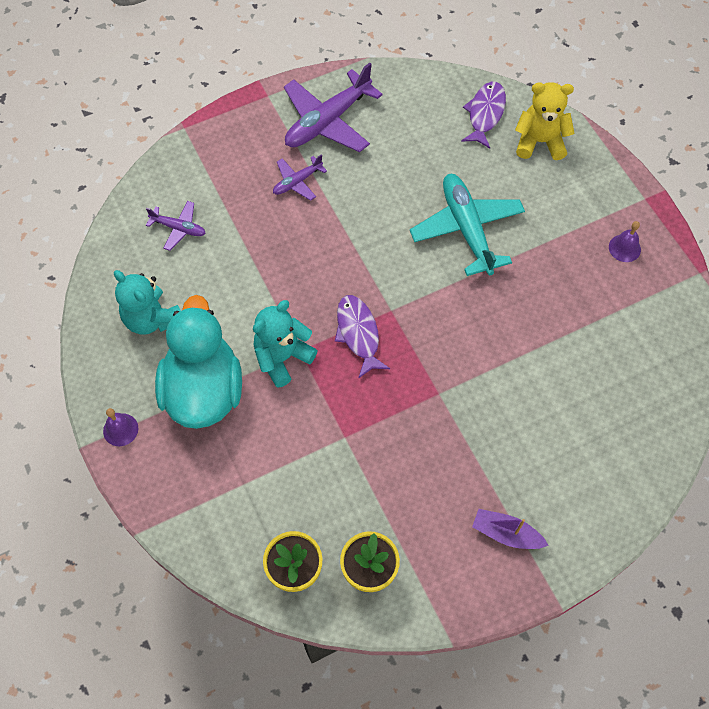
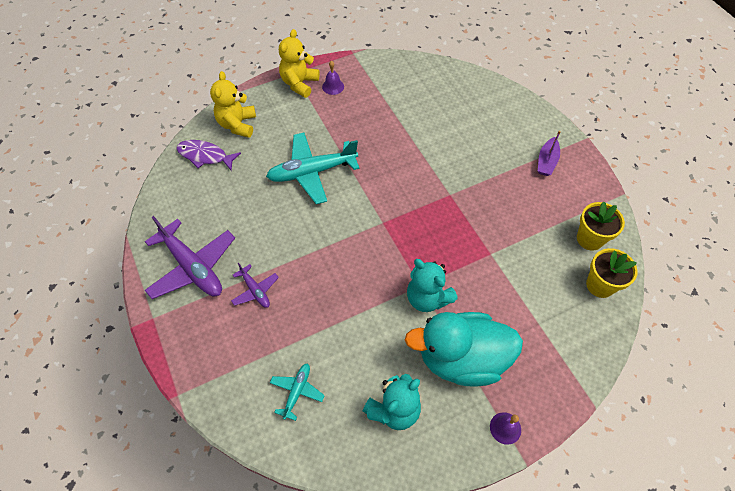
camera: 90 degrees left, 5 degrees down
purple plane [146,201,206,251] -> turquoise plane [270,363,325,421]
purple fish [335,295,390,379] -> none
none -> yellow teddy bear [279,29,320,98]

